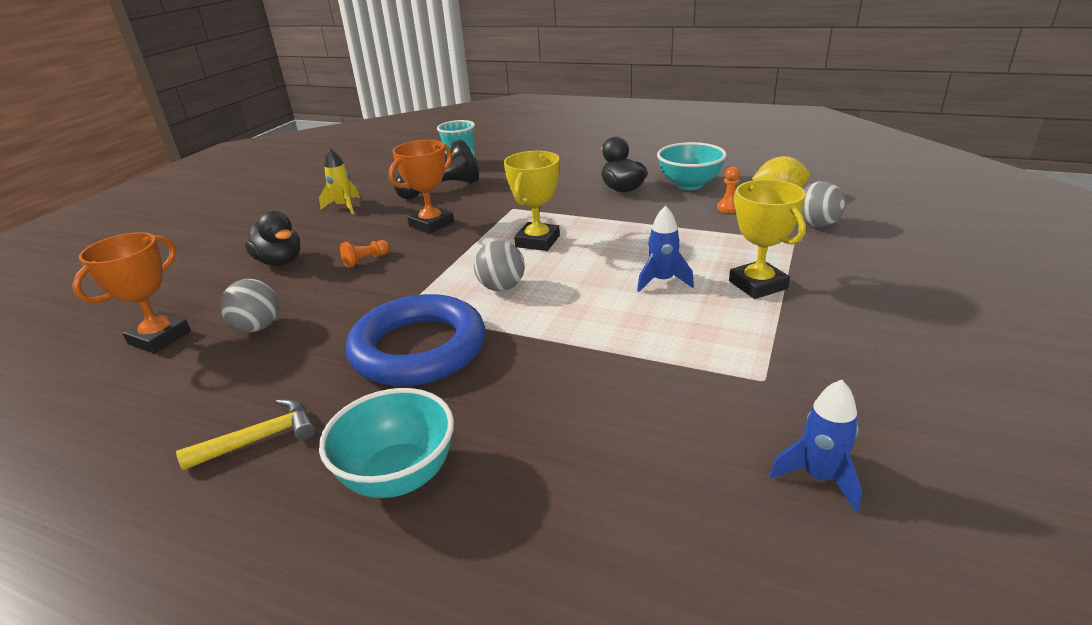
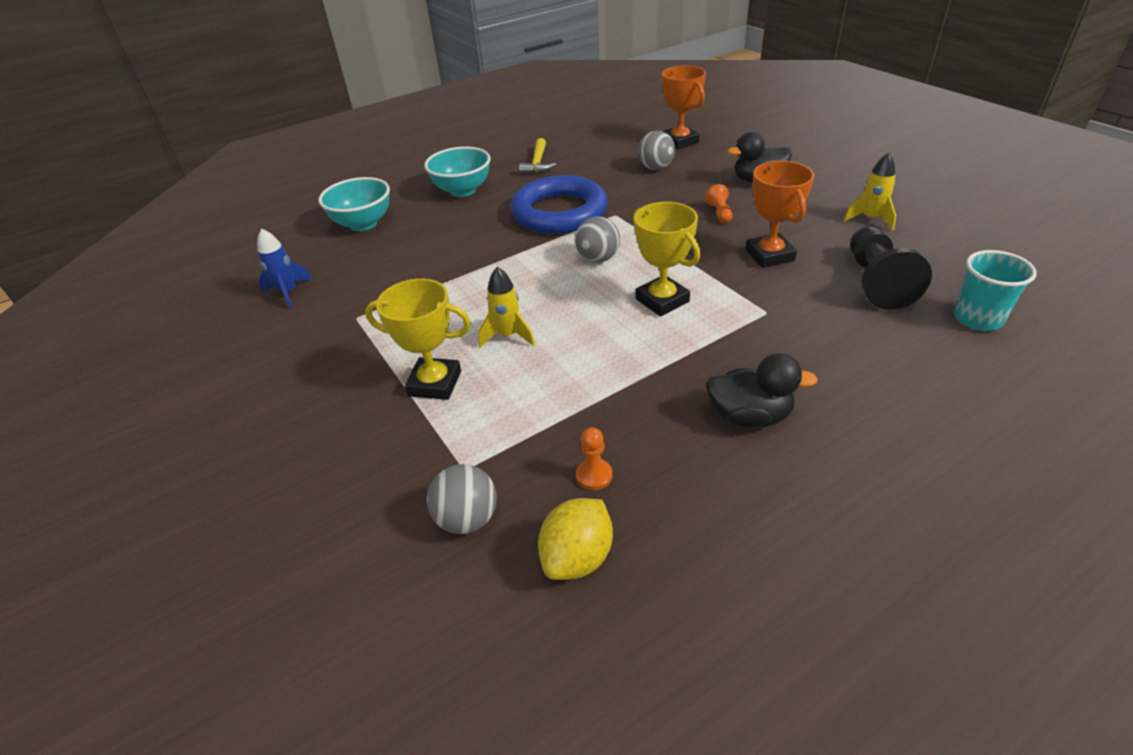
camera: 125 degrees right, 10 degrees up
blue rocket [637,206,694,292] -> yellow rocket [478,267,535,347]
turquoise bowl [657,142,727,190] -> turquoise bowl moved to [318,177,390,231]

